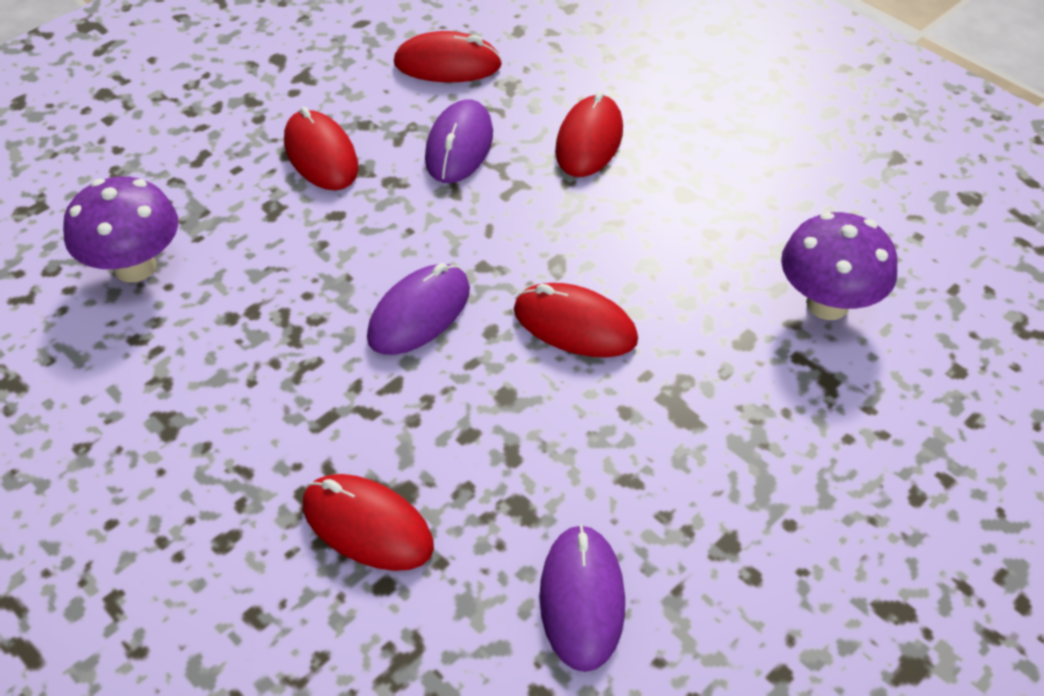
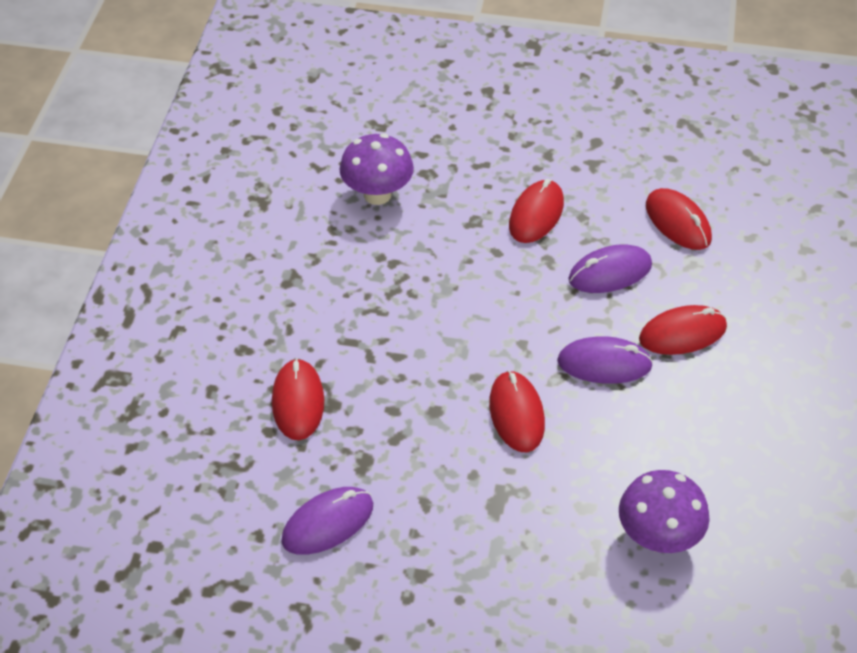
camera: 55 degrees right, 0 degrees up
purple mouse [367,263,470,355] -> purple mouse moved to [557,336,653,384]

